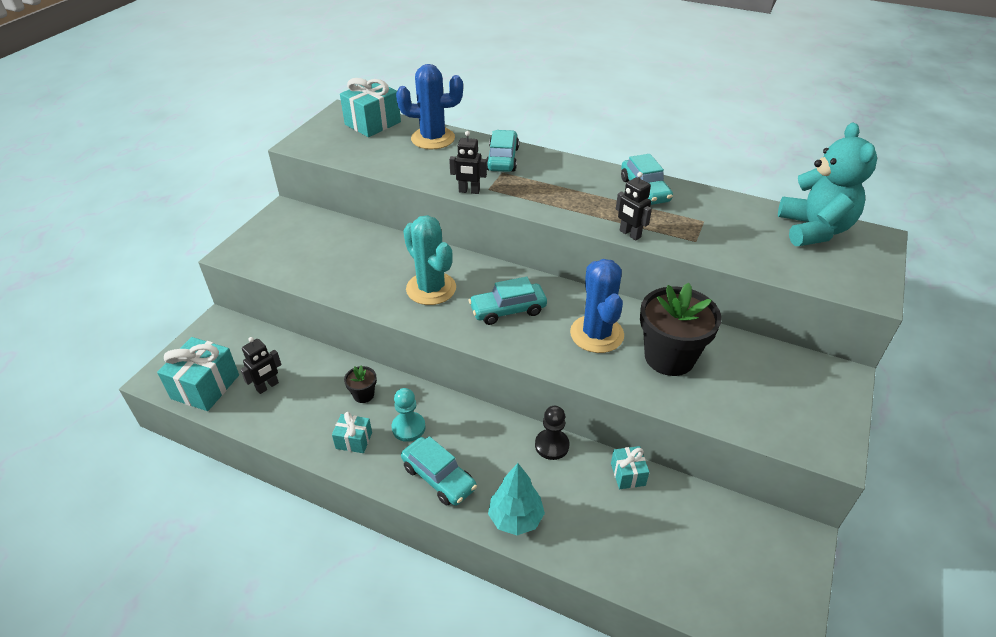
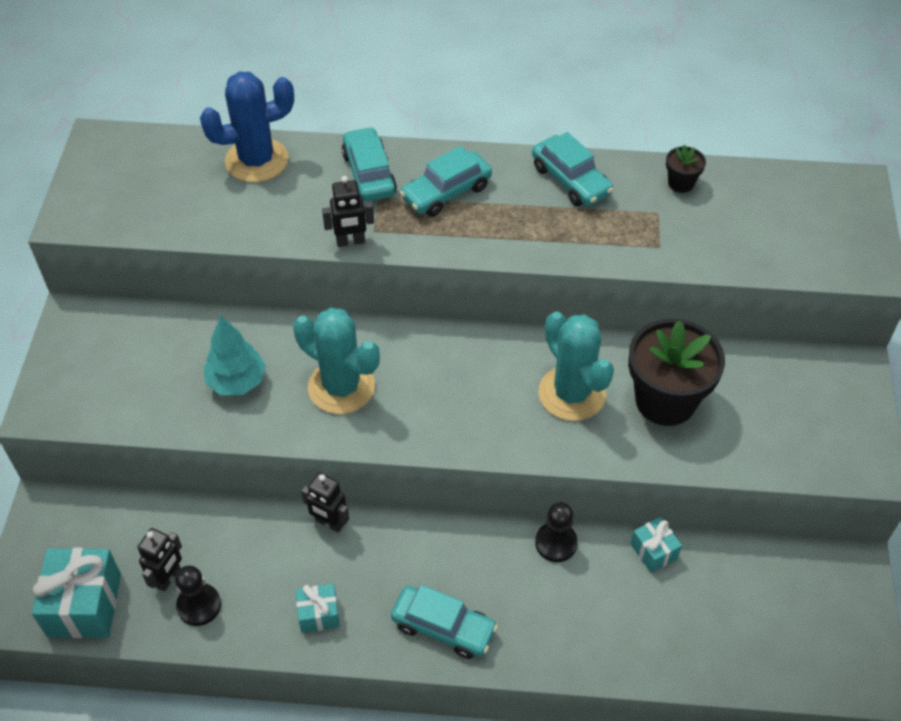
camera: 20 degrees left, 10 degrees up
turquoise gift [340,78,401,137] -> none
black flower pot [344,366,377,403] -> black flower pot moved to [666,145,706,193]
turquoise pawn [392,388,426,442] -> none
turquoise car [469,277,547,325] -> turquoise car moved to [400,146,492,217]
turquoise tree [488,463,545,535] -> turquoise tree moved to [204,316,266,395]
blue cactus [570,259,624,353] -> turquoise cactus [538,312,614,421]
black robot [616,172,652,240] -> black robot moved to [301,472,349,533]
turquoise teddy bear [778,123,877,246] -> none
none -> black pawn [175,565,221,626]

